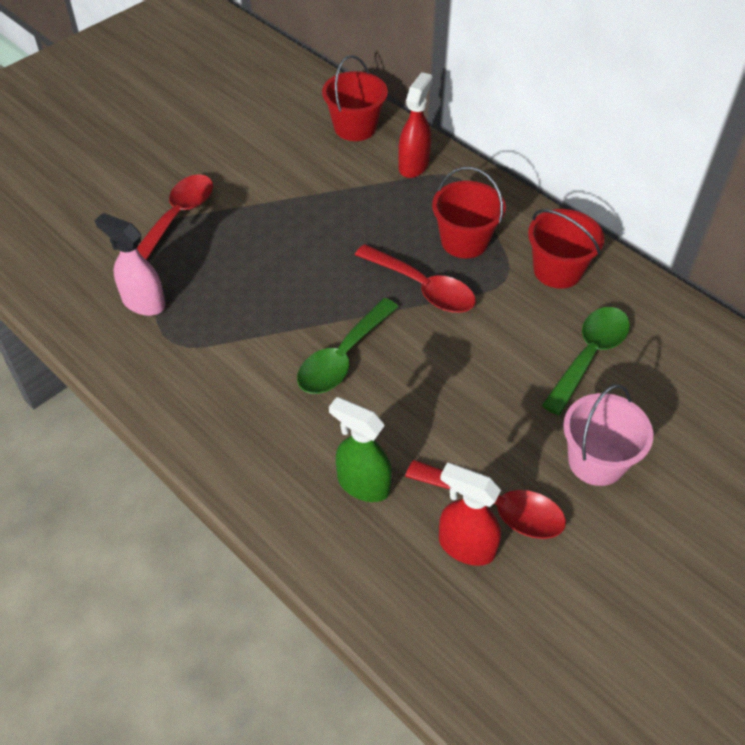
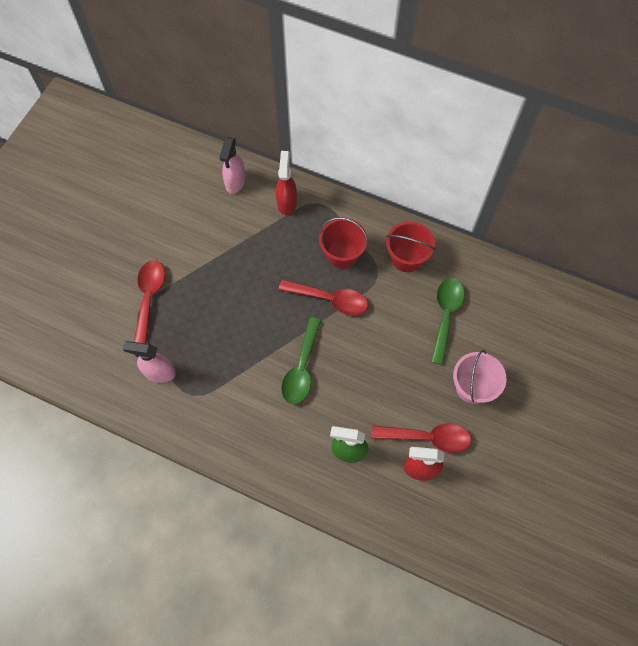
camera: 20 degrees left, 15 degrees up
red bucket [322,55,388,141] -> pink spray bottle [219,137,245,194]

